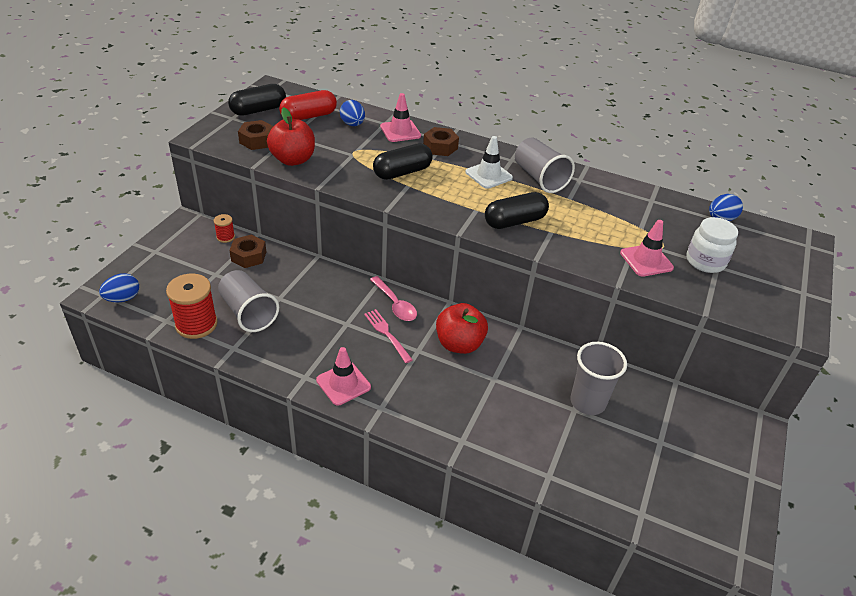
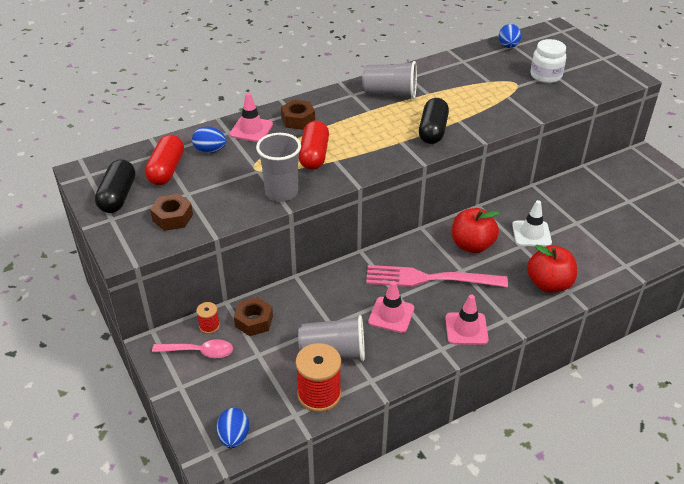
camera: 50 degrees left, 0 degrees up
red apple [267,107,315,166] -> red apple moved to [527,245,577,293]
pink fork [364,309,413,363] -> pink fork [366,265,508,287], size x1.88
pink spoon [370,276,417,321] -> pink spoon moved to [152,339,233,358]
black capsule [373,143,433,180] -> red capsule [299,121,329,170]
white traffic cone [465,136,513,189] -> white traffic cone moved to [512,200,552,246]
grey cup [570,342,627,415] -> grey cup moved to [256,133,301,202]
pink traffic cone [620,220,674,277] -> pink traffic cone moved to [368,281,414,333]

